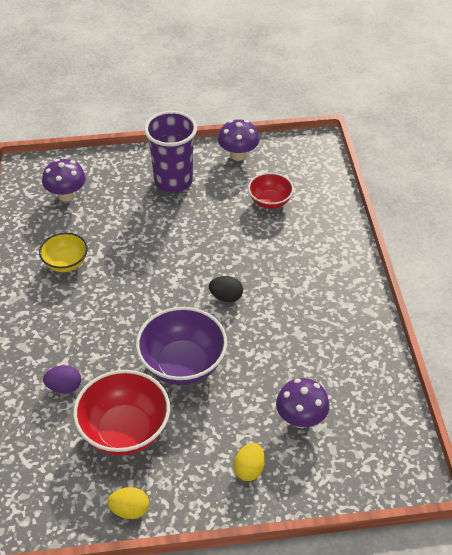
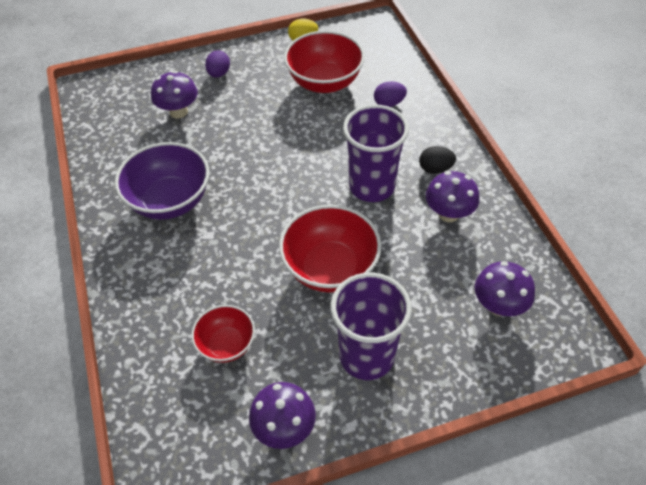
camera: 170 degrees right, 5 degrees up
yellow bowl [39,233,88,272] -> purple mushroom [426,171,479,222]
purple bowl [136,307,227,385] -> purple bowl moved to [115,142,209,220]
black egg [209,276,243,302] -> black egg moved to [419,146,456,174]
yellow egg [234,443,265,481] -> purple egg [205,50,230,78]
none -> red bowl [279,205,381,293]
none -> purple cup [343,104,409,202]

